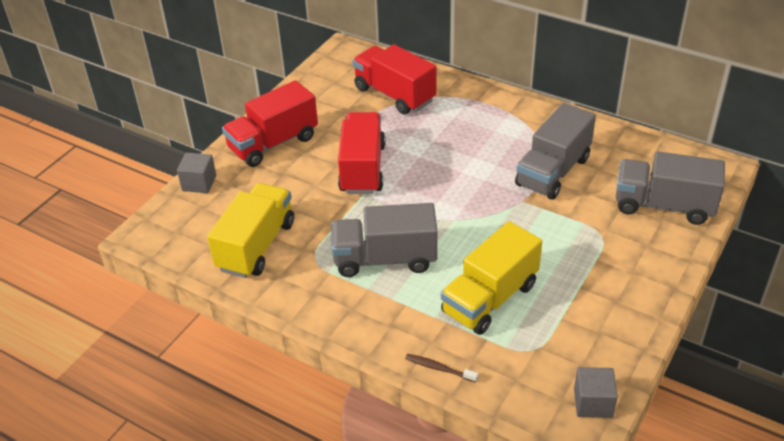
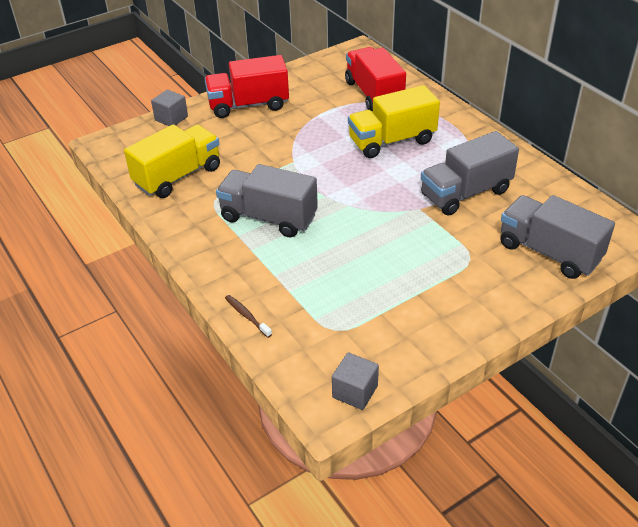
camera: 25 degrees right, 0 degrees up
red truck [338,112,386,194] -> none
yellow truck [441,221,542,335] -> yellow truck moved to [348,85,440,158]

